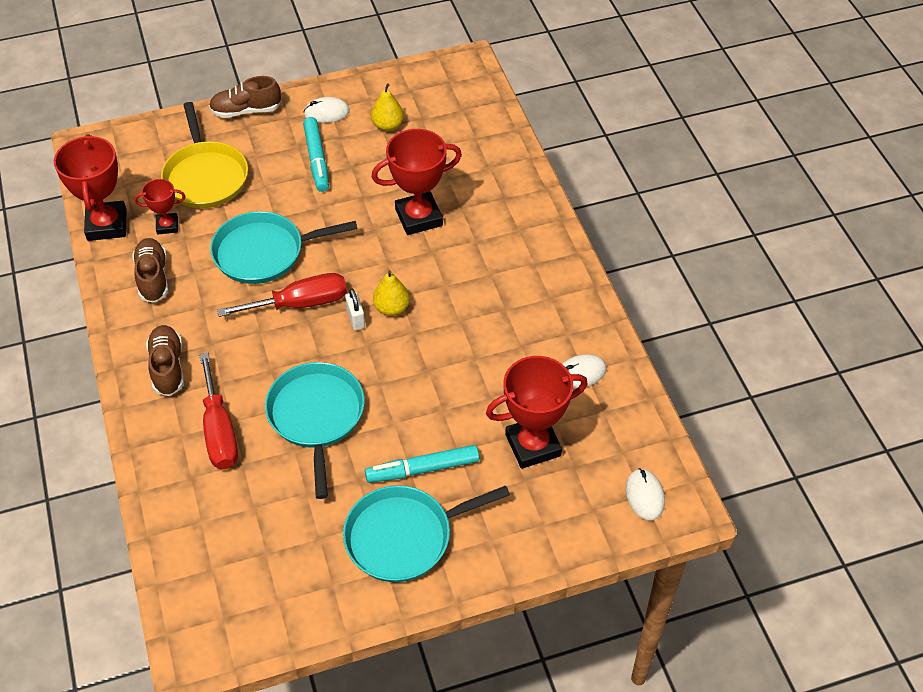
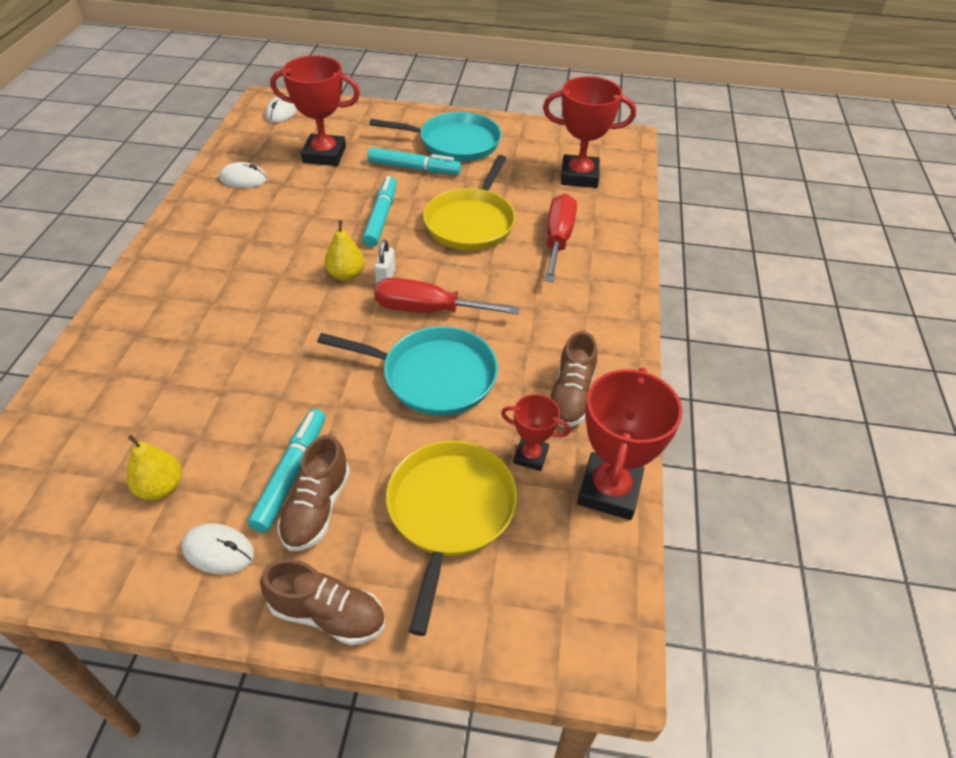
camera: 155 degrees left, 5 degrees down
brown shoe [146,325,184,396] -> brown shoe moved to [277,435,350,551]
turquoise pan [265,362,365,499] -> yellow pan [423,155,516,251]
red trophy [372,129,462,235] -> red trophy moved to [543,76,636,188]
none -> turquoise marker [362,176,397,247]

